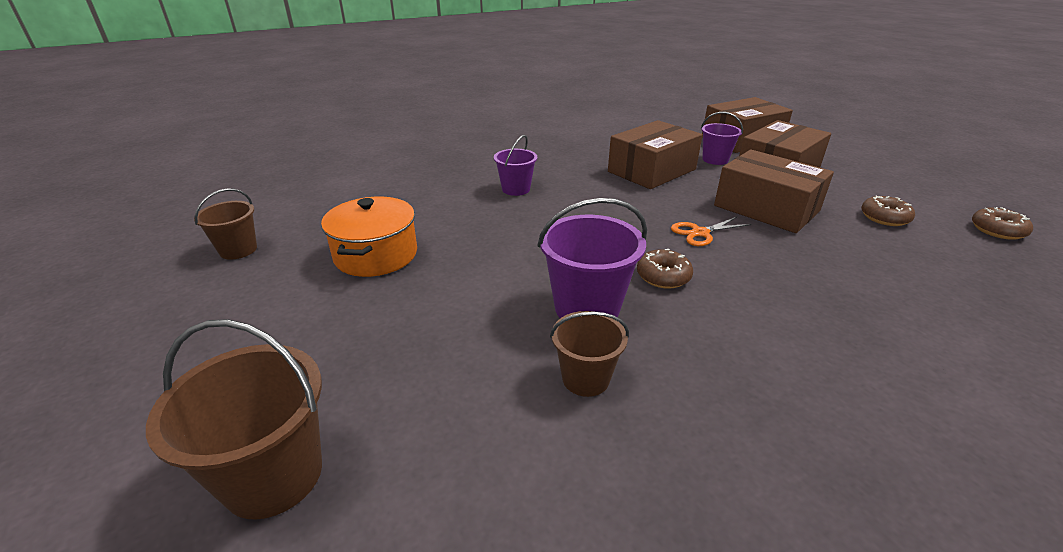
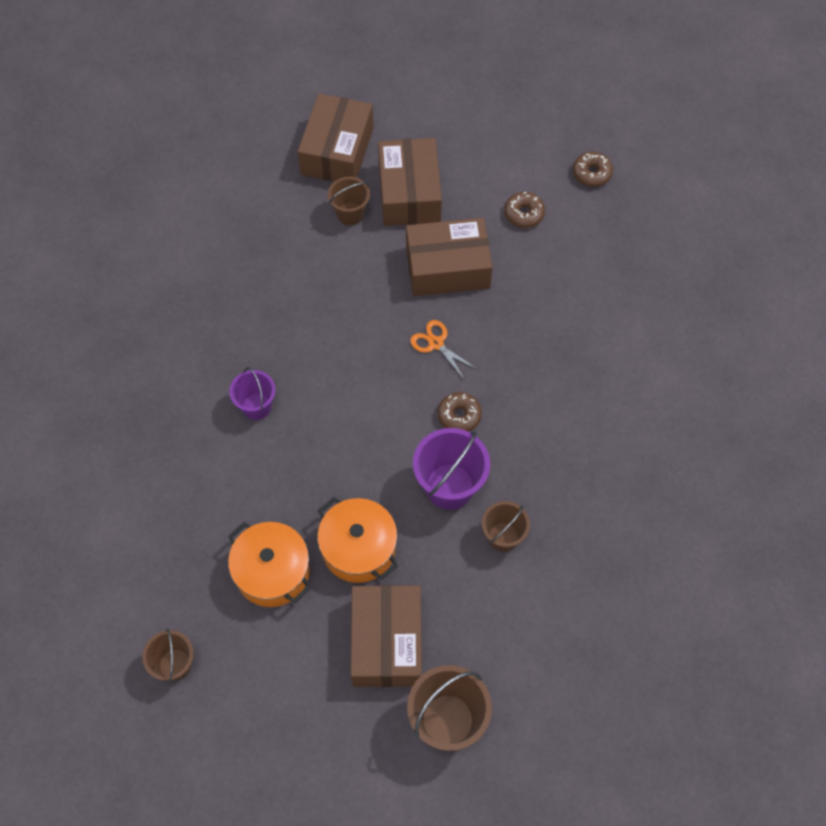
camera: 50 degrees left, 30 degrees up
brown box [608,120,703,189] -> brown box moved to [351,585,422,687]
orange scissors [671,217,751,246] -> orange scissors turned 120 degrees clockwise [410,320,478,379]
purple bucket [701,112,743,165] -> brown bucket [328,177,370,225]
none -> orange pot [317,497,398,583]

